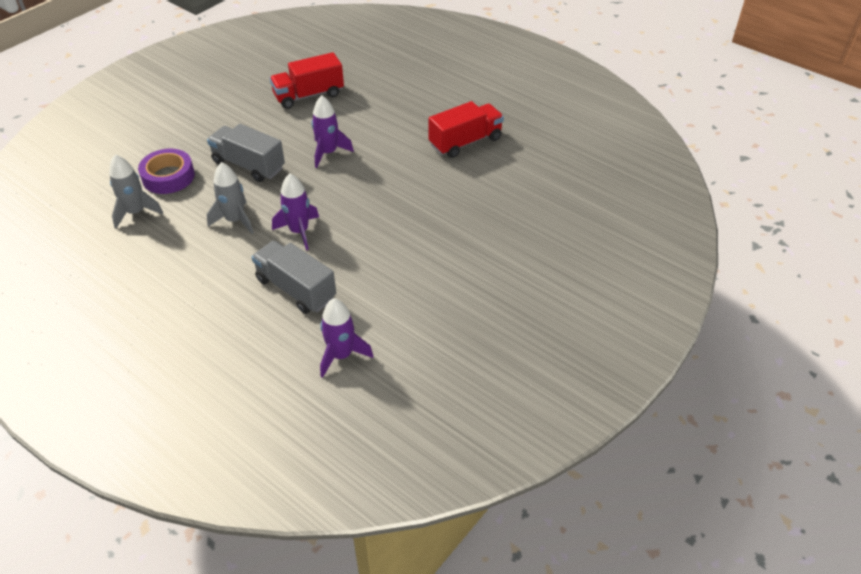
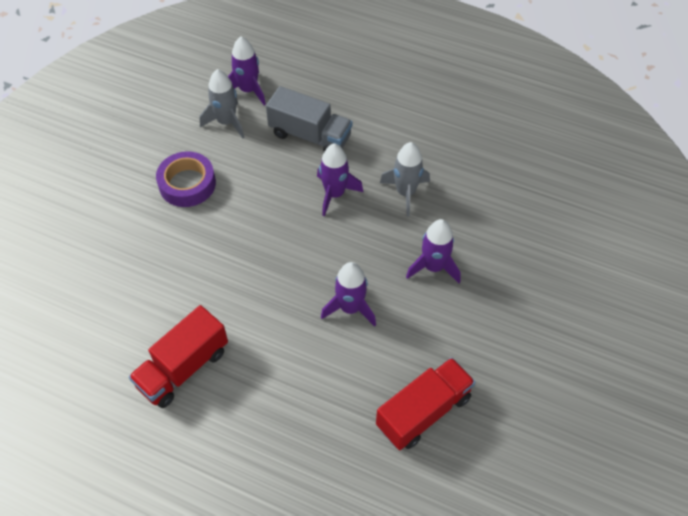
camera: 165 degrees right, 10 degrees up
grey rocket [109,154,163,228] -> grey rocket moved to [200,69,244,138]
purple tape [138,149,195,194] -> purple tape moved to [156,151,216,207]
grey truck [207,124,285,182] -> purple rocket [406,219,461,283]

